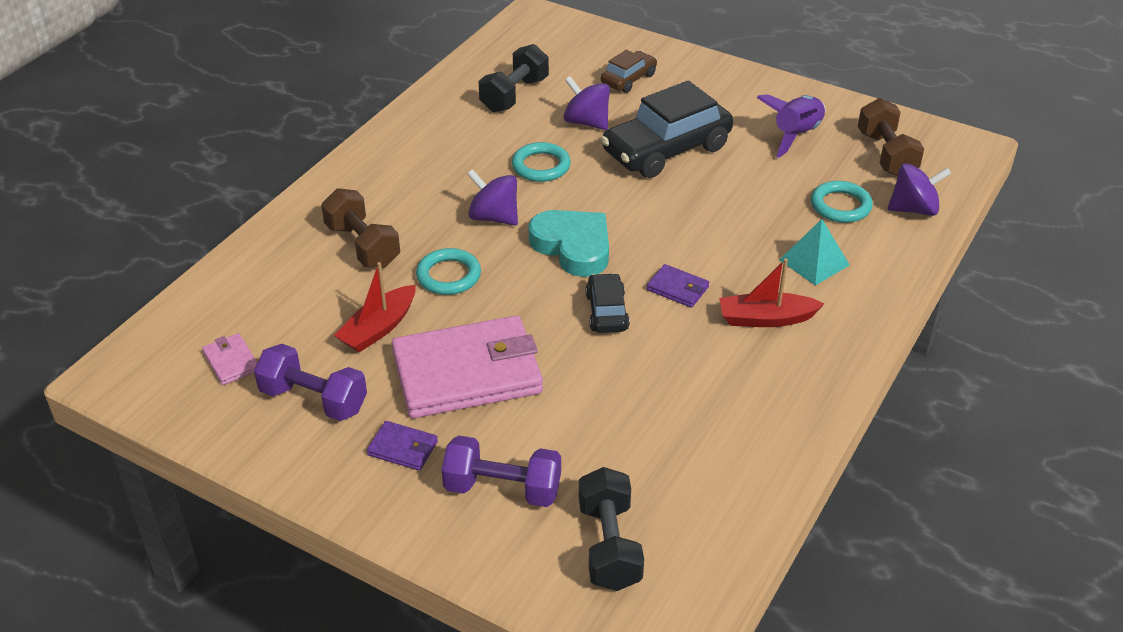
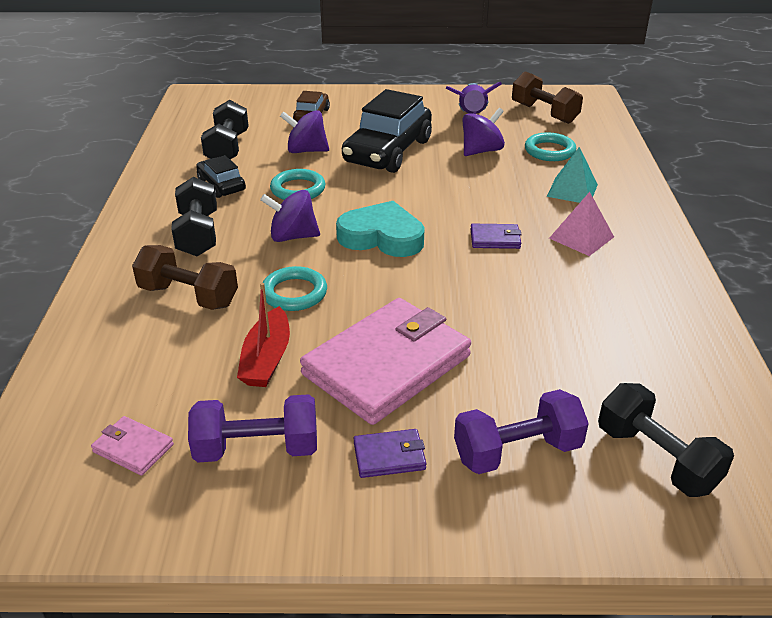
camera: 30 degrees left, 5 degrees down
black car [586,273,630,333] -> black car moved to [196,155,246,198]
red boat [719,258,824,327] -> pink pyramid [549,192,614,256]
purple spinning top [888,163,951,216] -> purple spinning top moved to [463,108,505,156]
none -> black dumbbell [171,177,217,256]

